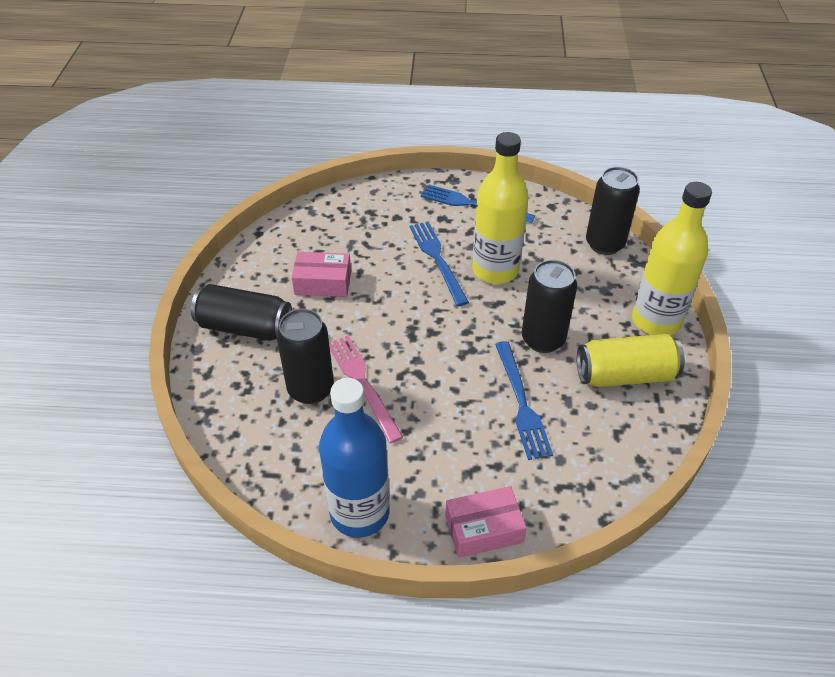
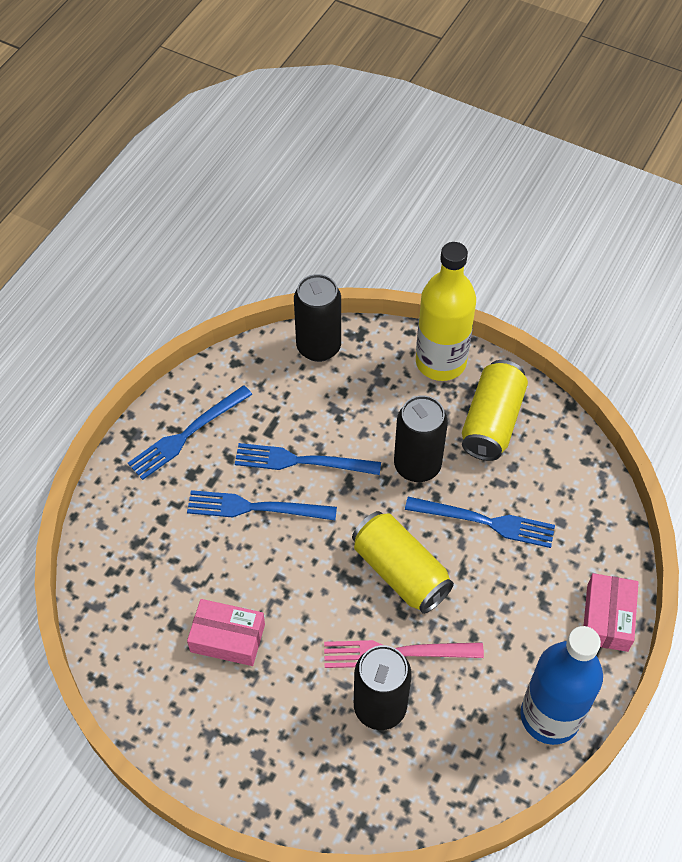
camera: 65 degrees left, 10 degrees up
black can [191,284,292,341] -> none
pink box [292,252,351,297] -> pink box turned 75 degrees clockwise [187,599,265,666]
yellow bottle [473,132,528,284] -> blue fork [235,443,381,475]
none -> yellow can [352,511,454,614]

